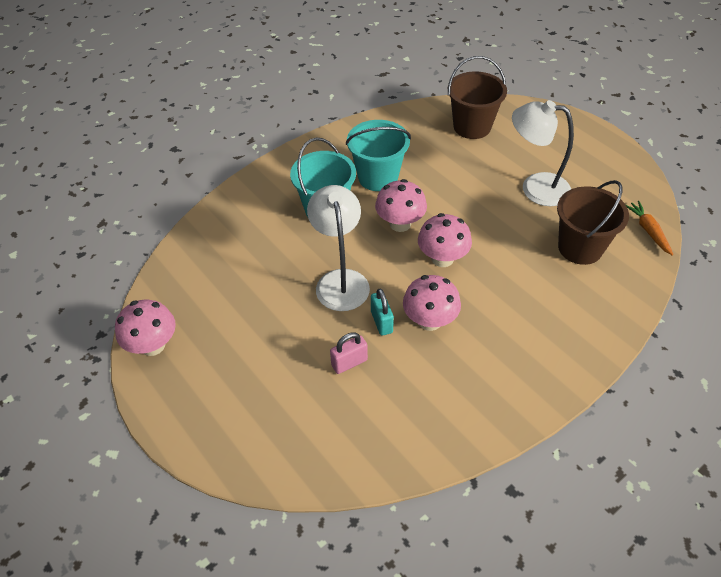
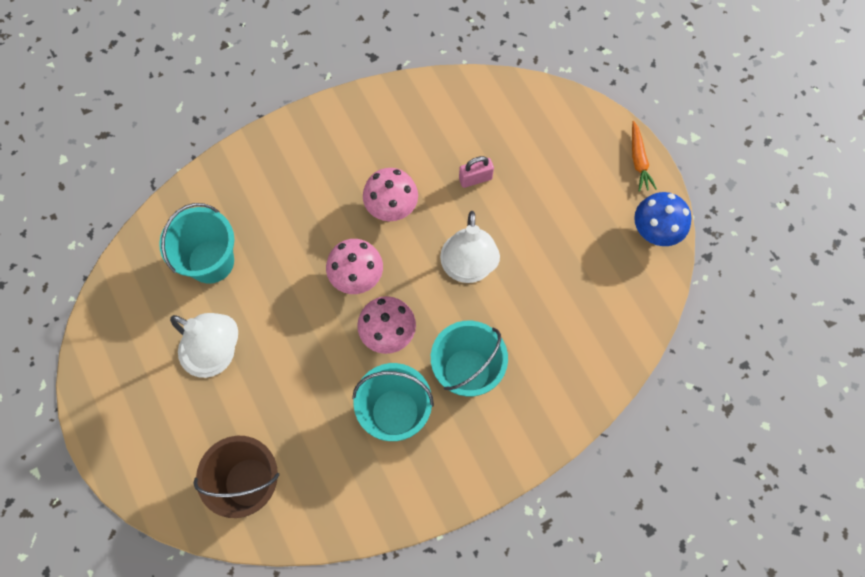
camera: 170 degrees left, 20 degrees up
pink mushroom [115,300,176,356] -> blue mushroom [634,192,692,246]
turquoise padlock [371,289,394,336] -> none
brown bucket [557,180,629,265] -> turquoise bucket [159,203,234,284]
orange carrot [626,201,673,256] -> orange carrot moved to [632,121,657,192]

